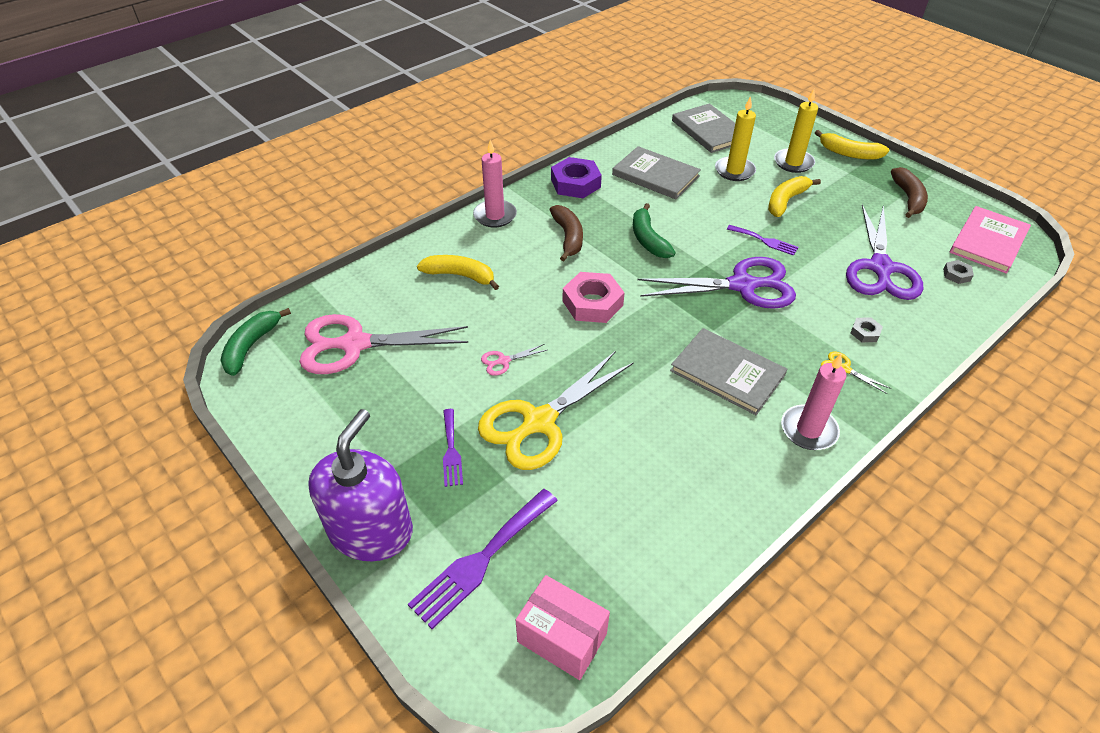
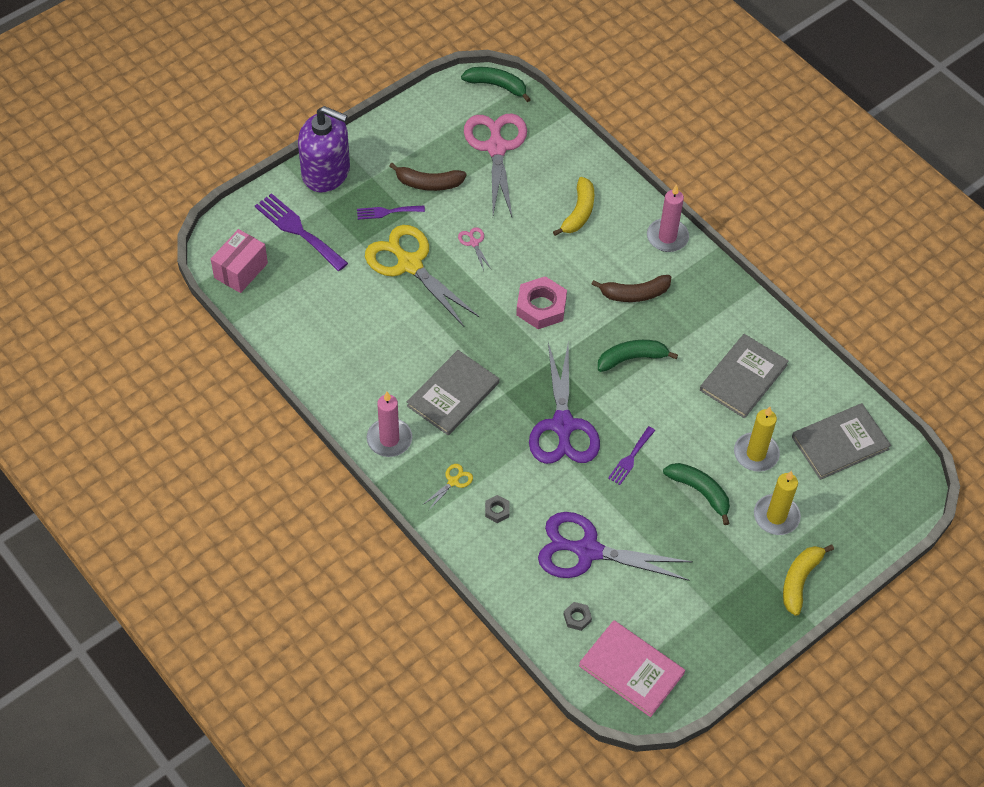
camera: 90 degrees right, 10 degrees up
purple nut [551,157,602,198] -> none
yellow banana [768,176,821,217] -> green banana [663,463,730,525]
brown banana [891,167,928,218] -> brown banana moved to [389,163,466,191]

